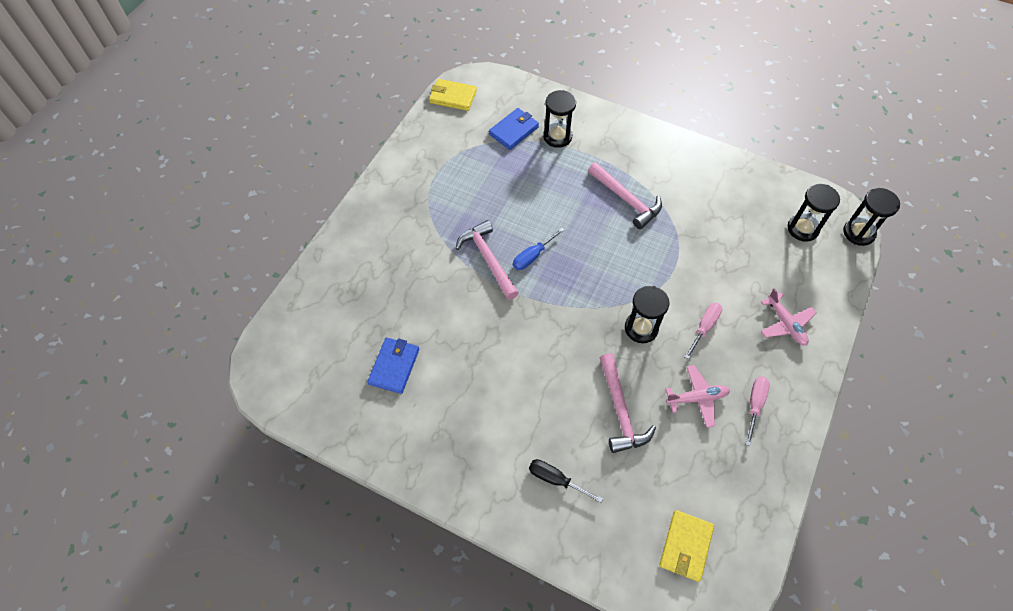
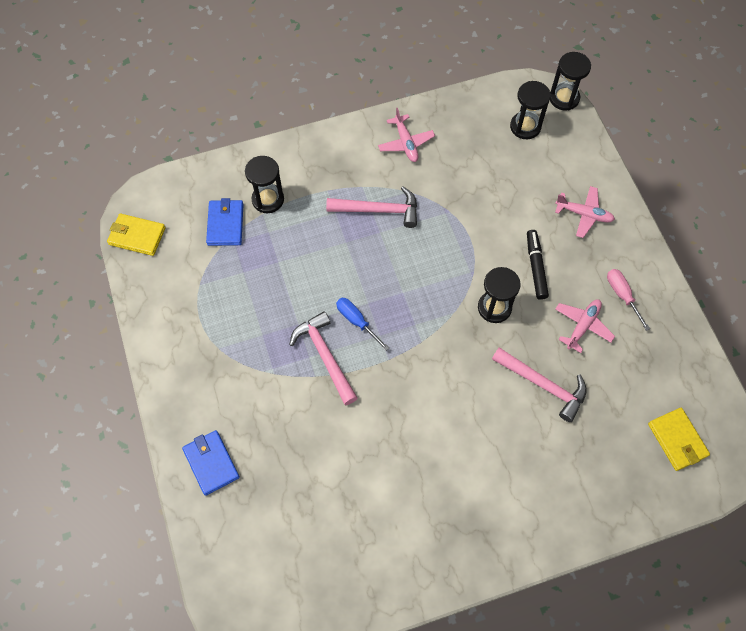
camera: 45 degrees left, 5 degrees up
blue wallet [367,338,419,394] -> blue wallet moved to [182,430,240,496]
yellow wallet [429,79,477,111] -> yellow wallet turned 45 degrees clockwise [107,213,166,256]
pink hammer [456,220,519,300] -> pink hammer turned 45 degrees clockwise [289,311,357,405]
blue screwdriver [513,228,565,270] -> blue screwdriver turned 135 degrees clockwise [336,298,389,351]
black screwdriver [529,459,603,503] -> none
pink screwdriver [685,303,722,360] -> black marker [527,230,549,300]
none -> pink plane [378,108,435,162]

